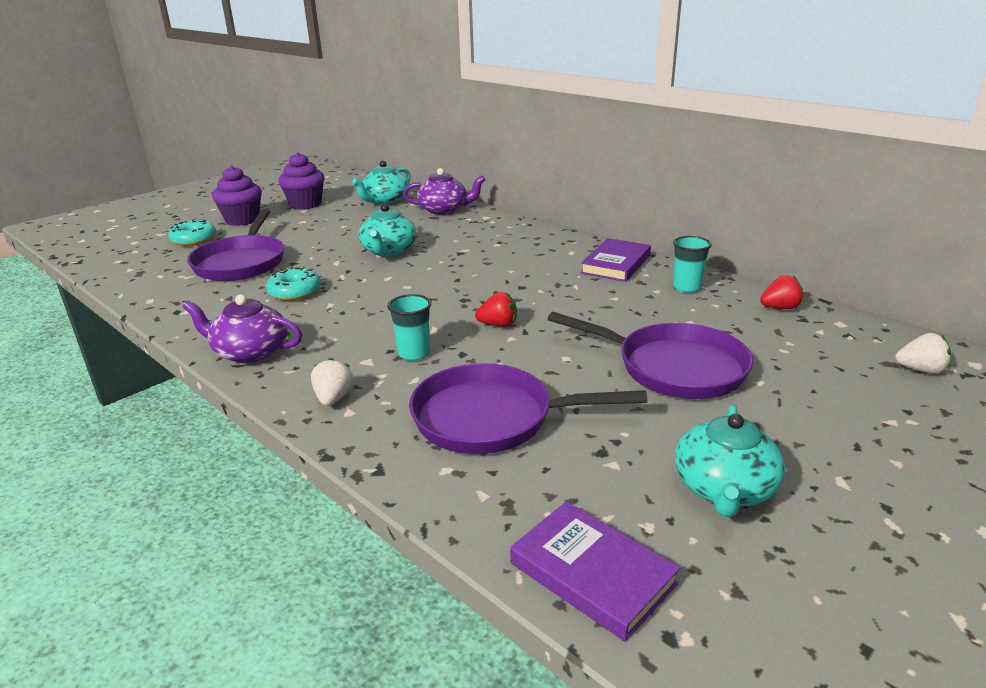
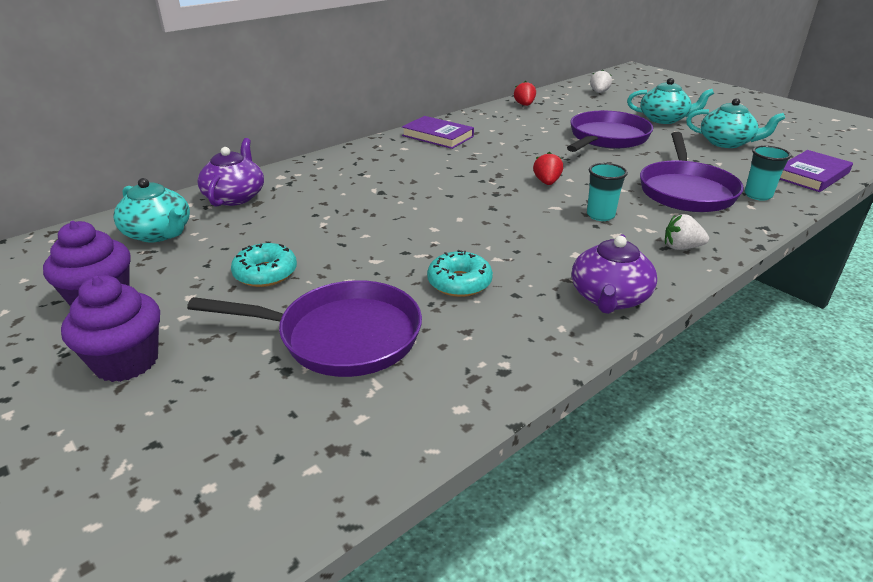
camera: 85 degrees left, 5 degrees up
turquoise donut [168,219,216,246] -> turquoise donut moved to [231,243,297,287]
turquoise teapot [359,204,417,257] -> turquoise teapot moved to [627,78,714,124]
turquoise cup [673,236,712,293] -> turquoise cup moved to [744,145,791,201]

